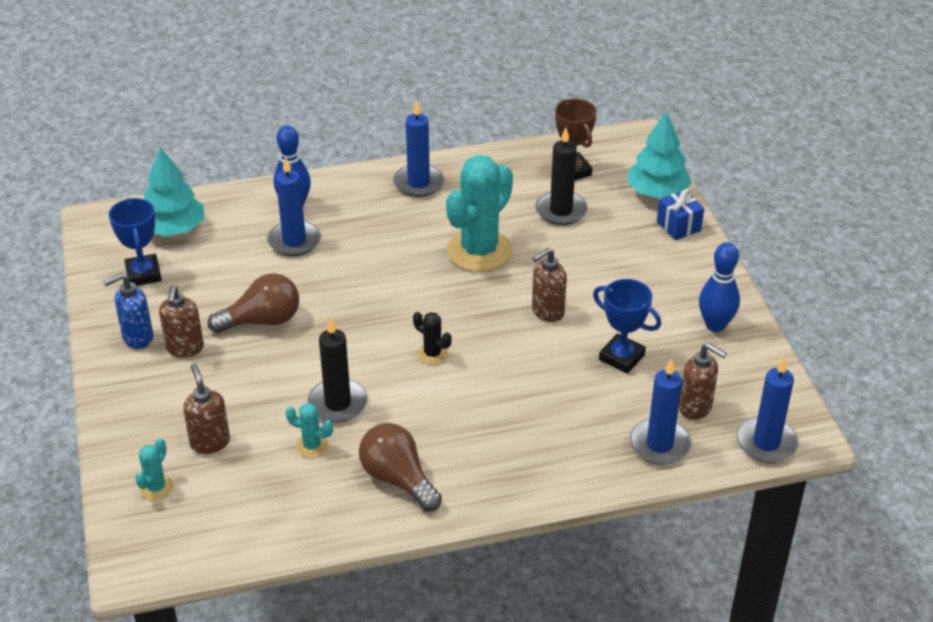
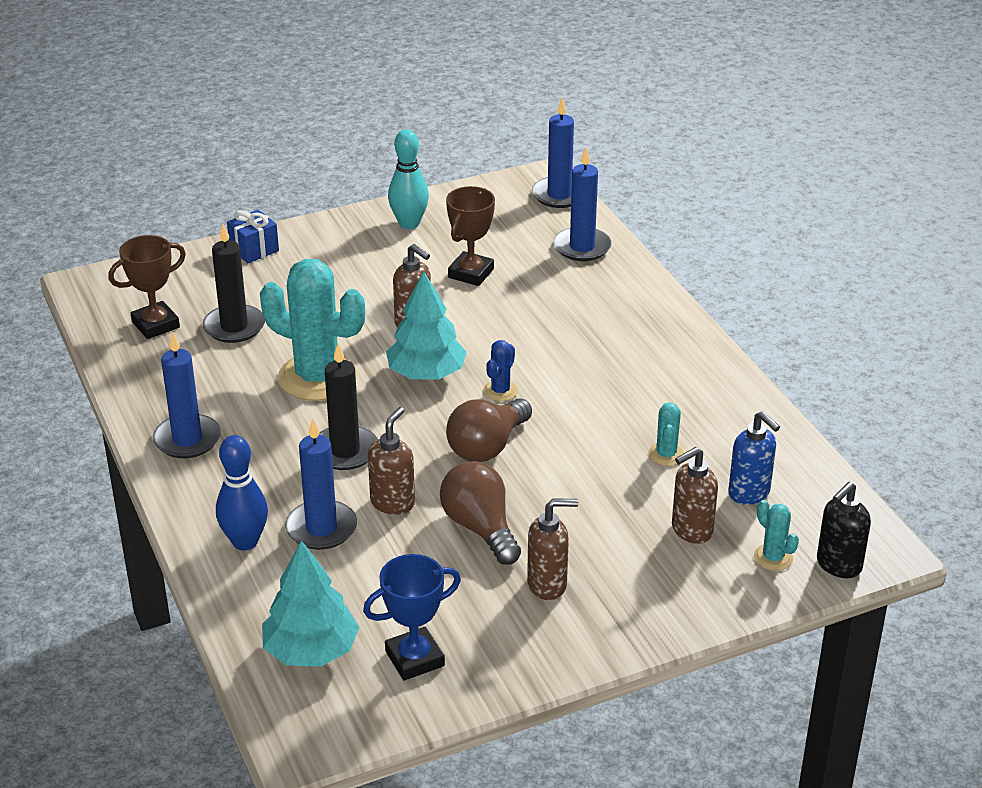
camera: 100 degrees left, 5 degrees down
blue soap dispenser [103,273,153,349] -> blue soap dispenser moved to [728,411,780,505]
turquoise cactus [135,439,173,500] -> turquoise cactus turned 45 degrees clockwise [754,500,799,571]
black candle [308,317,368,422] -> black candle moved to [319,343,378,470]
brown light bulb [359,423,442,511] -> brown light bulb moved to [446,398,532,462]
black cactus [413,312,451,365] -> blue cactus [483,340,518,401]
blue trophy [593,279,661,374] -> brown trophy [446,186,495,286]
turquoise tree [627,111,692,198] -> turquoise tree moved to [386,271,467,379]
brown soap dispenser [679,343,727,420] -> brown soap dispenser moved to [368,407,415,515]
blue bowling pin [699,242,740,332] -> turquoise bowling pin [388,129,429,229]
none -> black soap dispenser [817,482,871,578]

